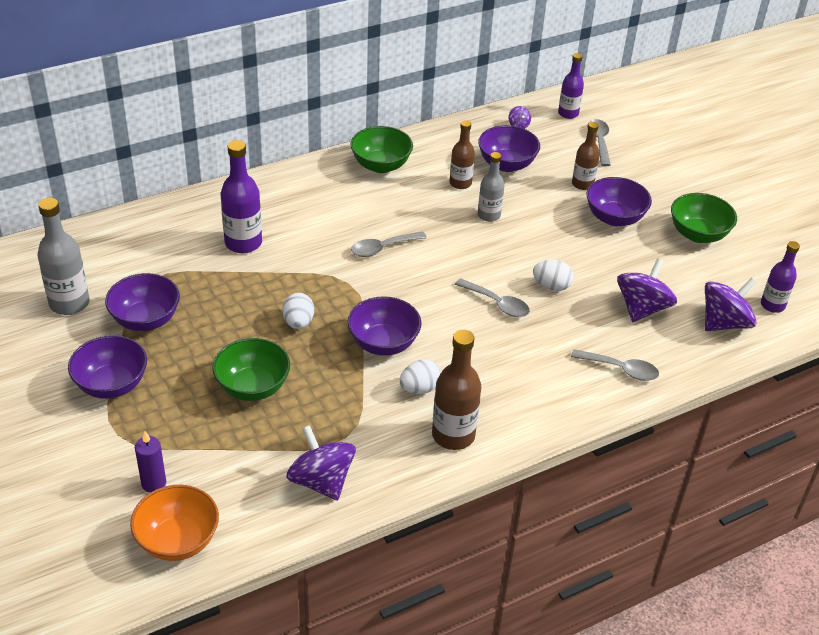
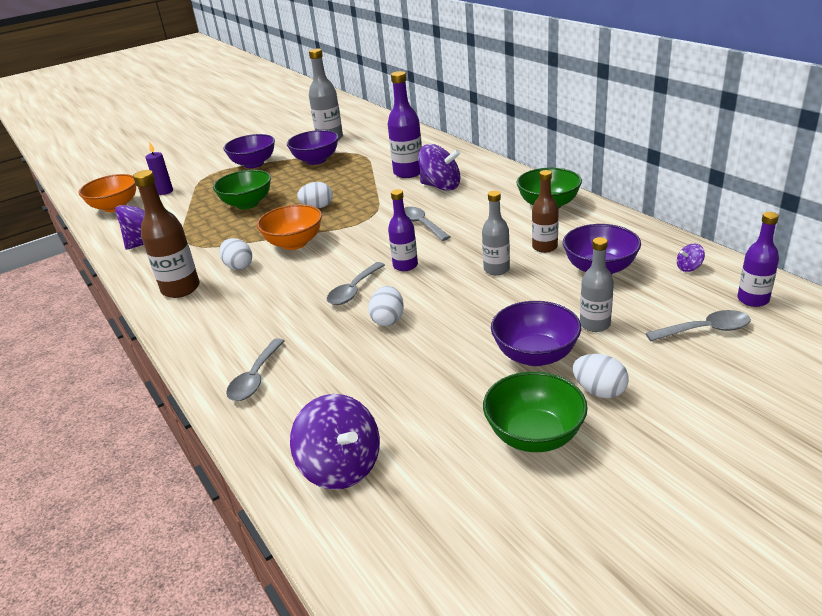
camera: 90 degrees right, 10 degrees down
purple bowl [348,296,422,356] -> orange bowl [257,204,322,250]
brown bottle [572,122,600,190] -> grey bottle [580,237,614,332]
purple spinning top [617,259,677,322] -> purple spinning top moved to [418,144,460,191]
purple bottle [761,241,800,313] -> purple bottle moved to [388,189,418,271]
none -> white egg [573,354,629,398]

